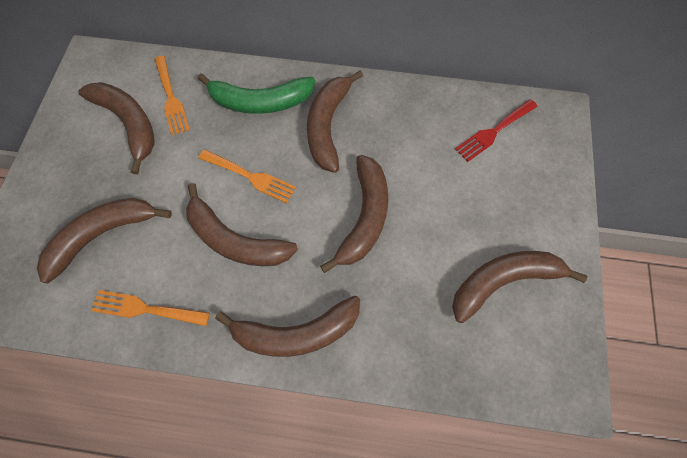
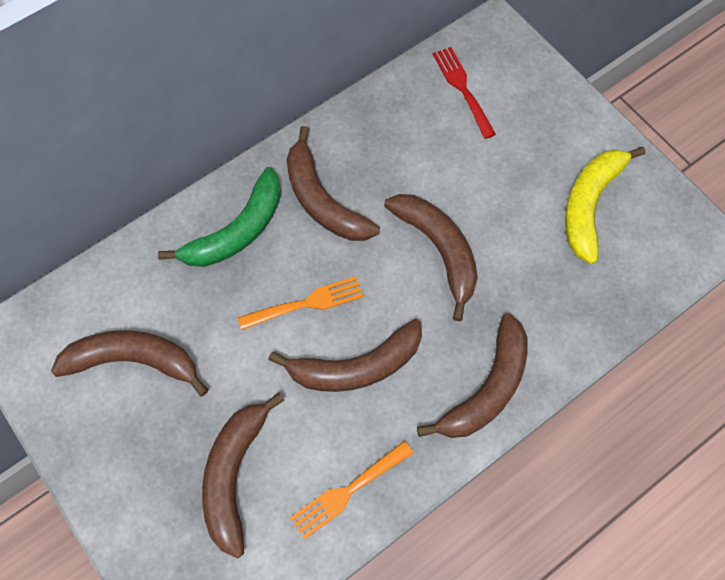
camera: 45 degrees left, 0 degrees up
orange fork [154,56,190,135] -> none
brown banana [452,251,587,323] -> yellow banana [565,147,646,264]
red fork [455,99,538,162] -> red fork turned 150 degrees clockwise [433,47,496,139]

